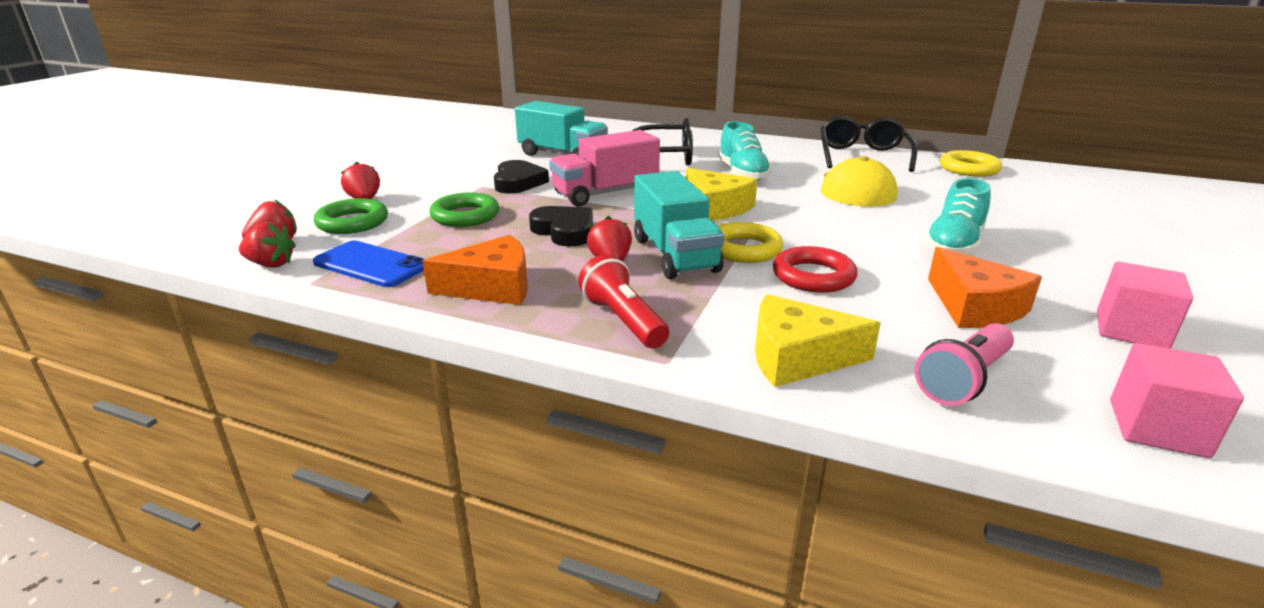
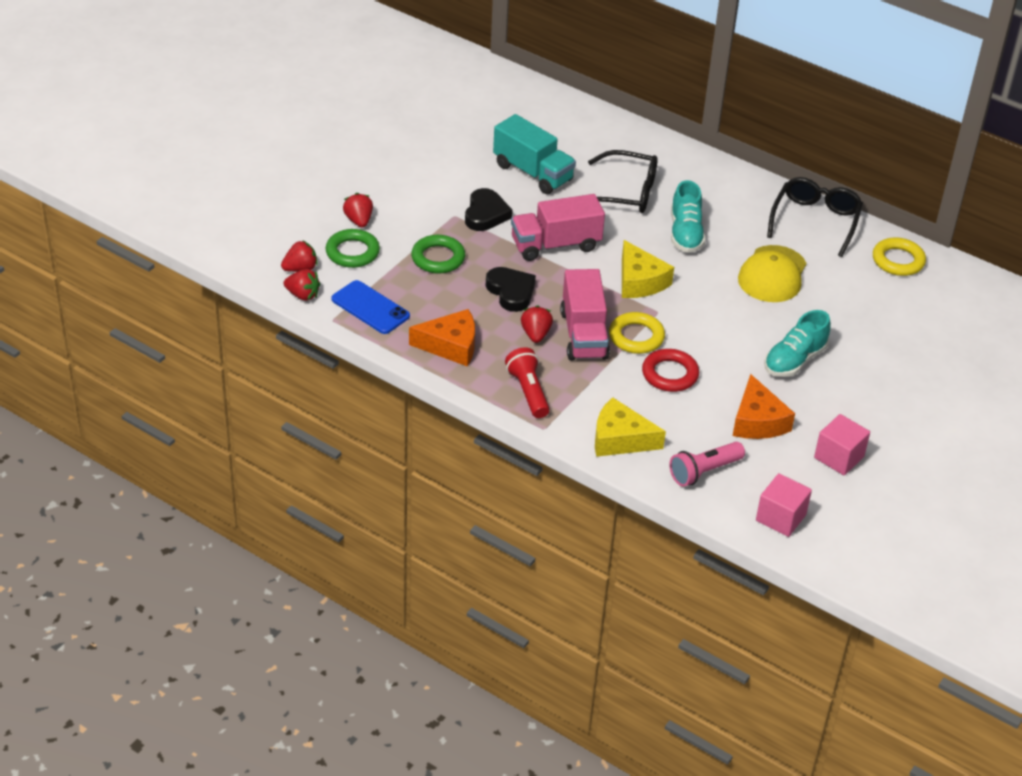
camera: 10 degrees right, 15 degrees up
turquoise truck [634,171,724,279] -> pink truck [560,269,610,361]

